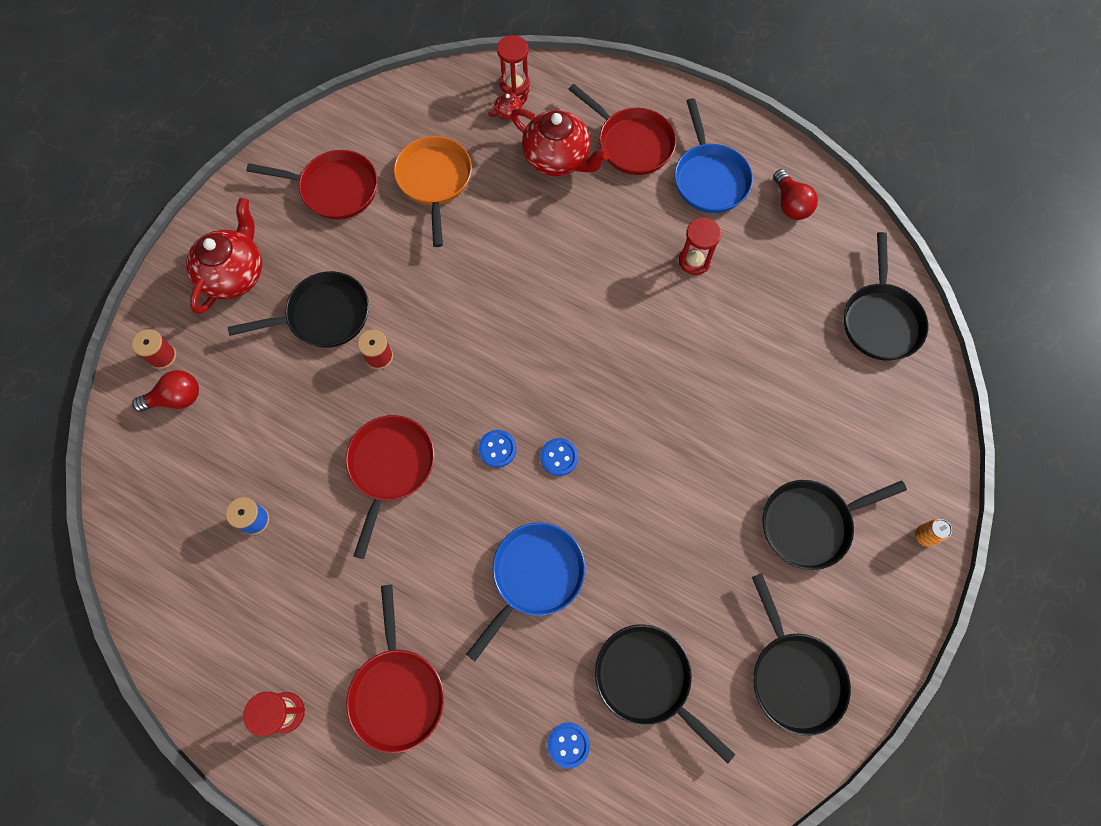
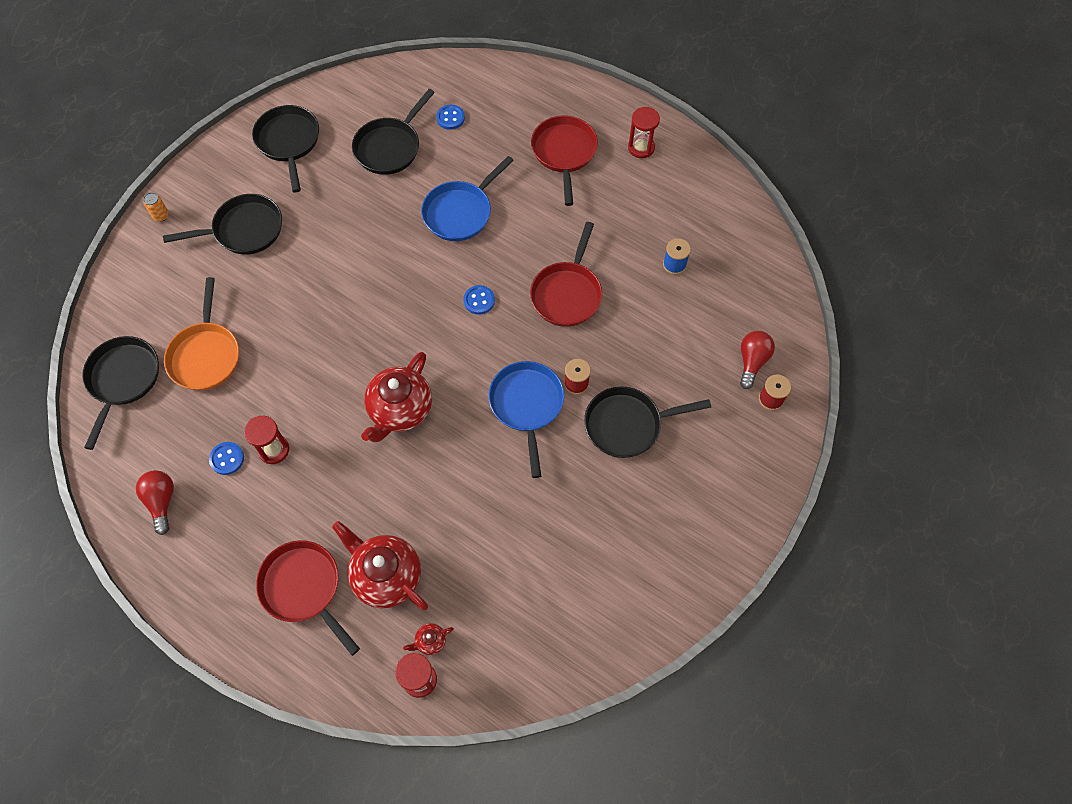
camera: 175 degrees left, 5 degrees down
red light bulb [132,370,199,412] -> red light bulb turned 120 degrees clockwise [740,331,775,389]
red teapot [186,198,262,314] -> red teapot moved to [361,352,432,442]
red pan [246,150,378,219] -> none
orange pan [394,136,472,247] -> orange pan moved to [164,277,239,391]
blue button [540,438,578,476] -> blue button moved to [209,442,244,475]
black pan [595,624,735,764] -> black pan turned 75 degrees clockwise [352,89,435,175]
blue pan [674,98,753,213] -> blue pan moved to [488,361,564,478]

